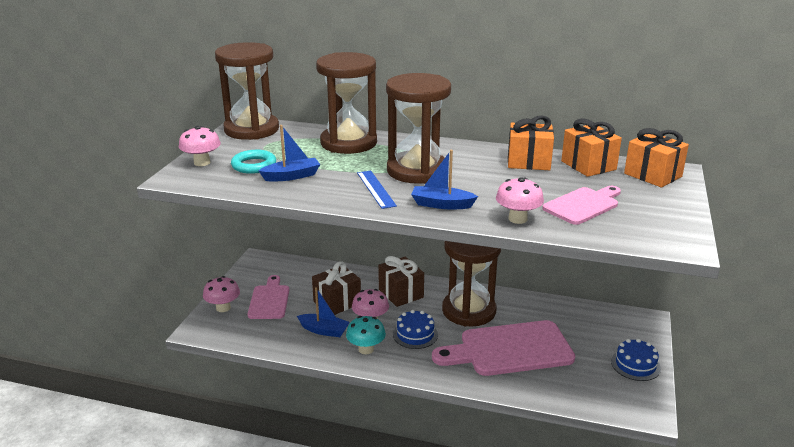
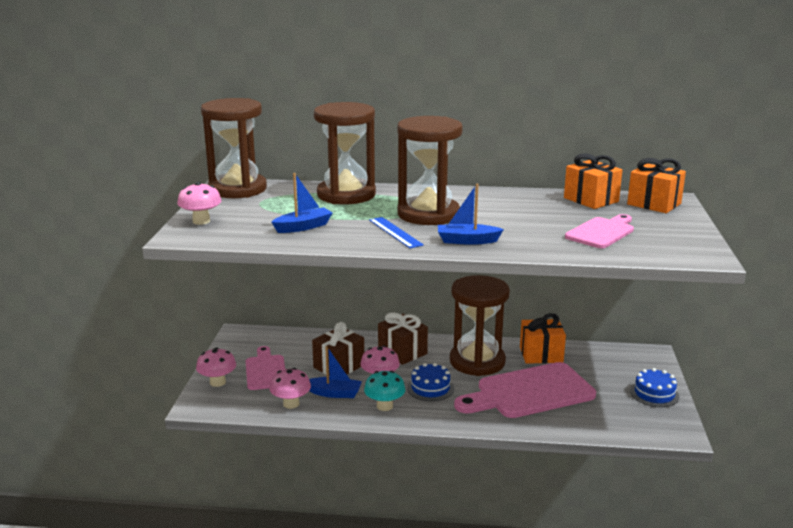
camera: 10 degrees left, 5 degrees down
turquoise ring [231,150,276,174] -> none
pink mushroom [496,177,544,224] -> pink mushroom moved to [270,368,311,409]
orange gift [508,115,554,170] -> orange gift moved to [520,313,566,364]

